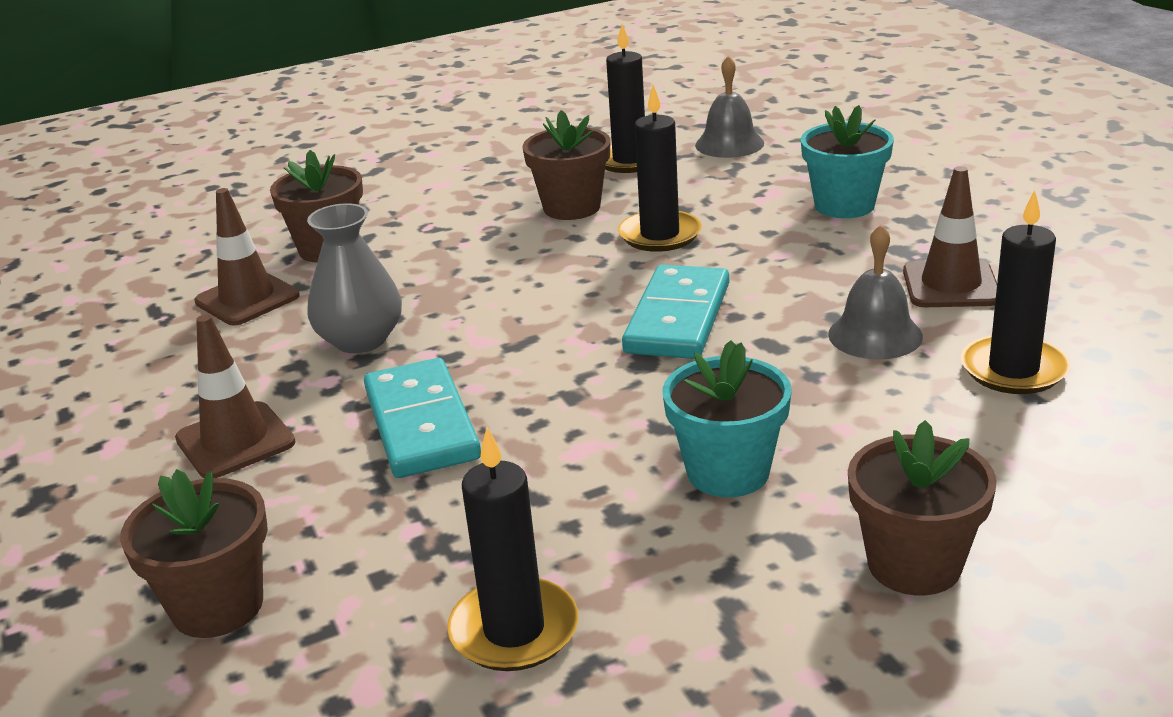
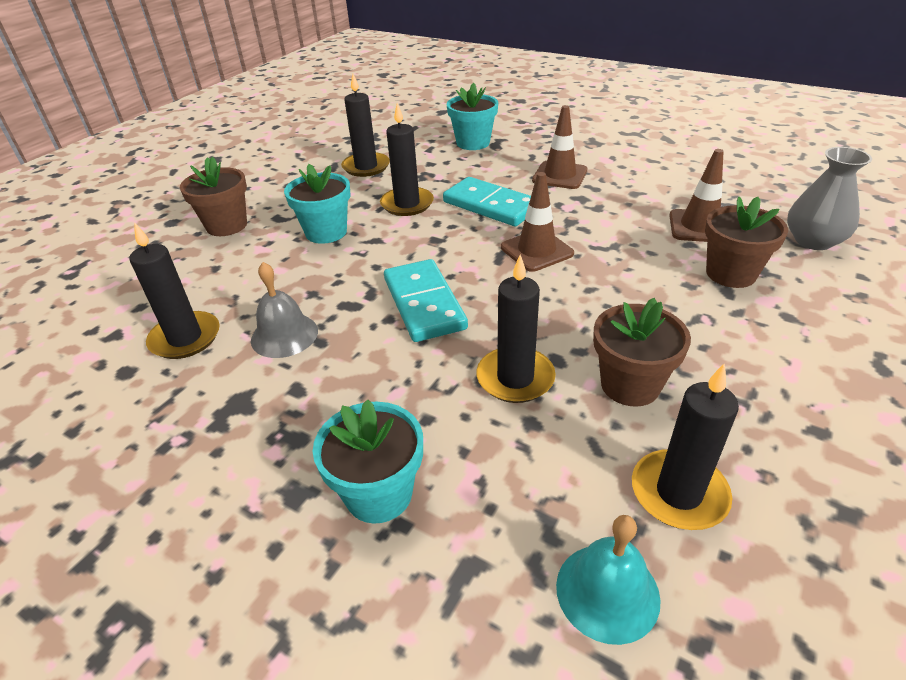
camera: 145 degrees right, 10 degrees up
brown flower pot [120,469,268,638] -> turquoise flower pot [447,83,498,150]
grey vase [307,203,402,353] -> grey vase moved to [787,147,872,250]
grey bell [695,56,764,158] -> turquoise bell [556,515,661,645]
brown traffic cone [903,166,997,307] -> brown traffic cone moved to [501,172,574,272]
none -> black candle [380,103,434,216]

